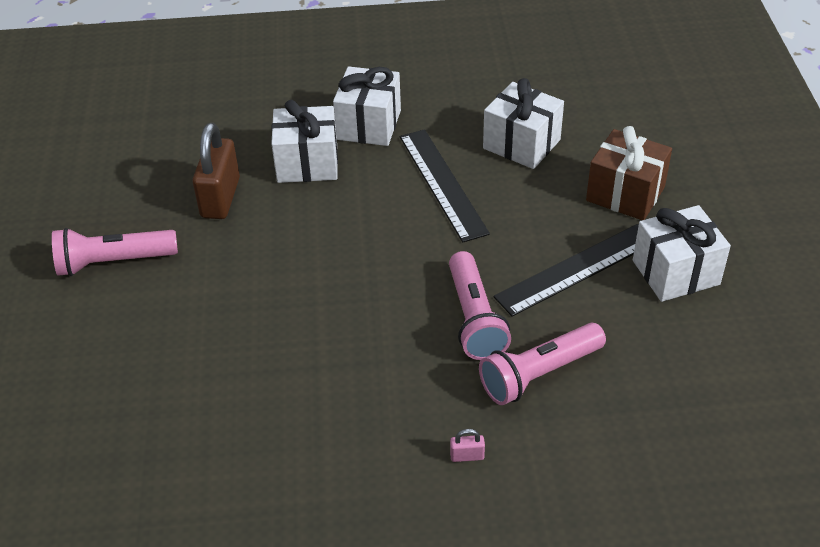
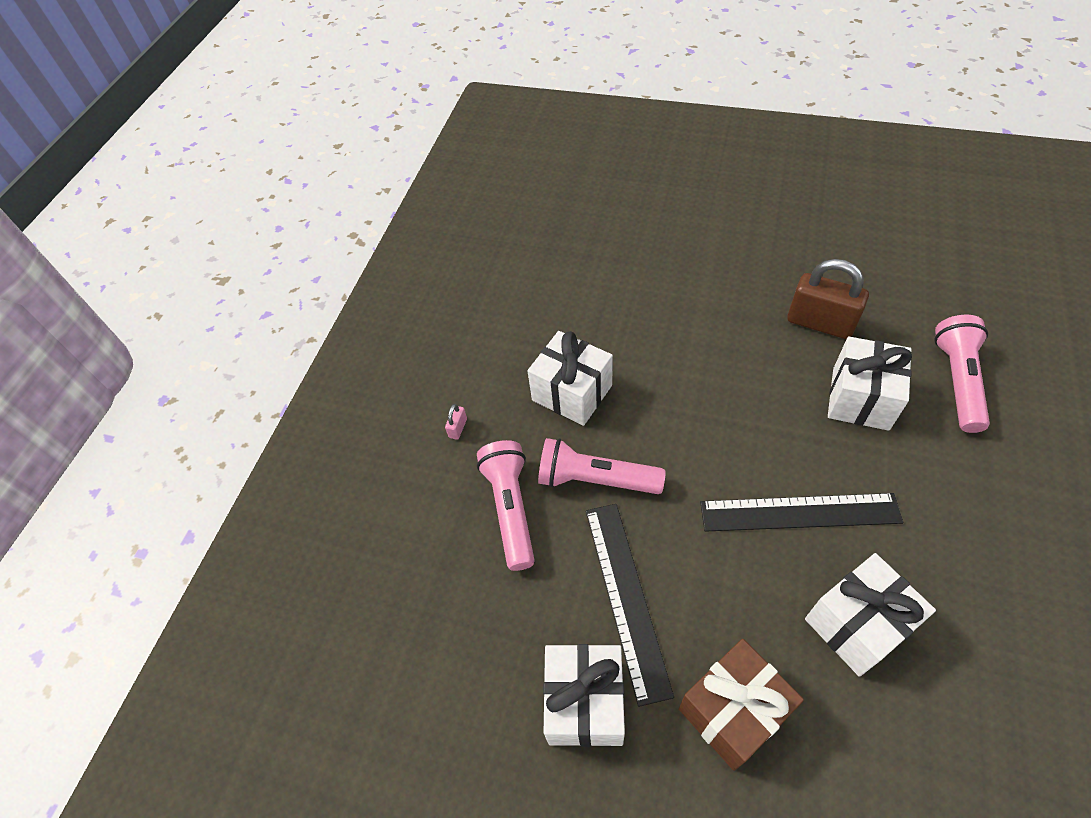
camera: 115 degrees right, 10 degrees up
pink flashlight [52,228,178,276] -> pink flashlight moved to [934,315,990,433]
white gift [333,66,401,146] -> white gift moved to [528,331,613,426]

